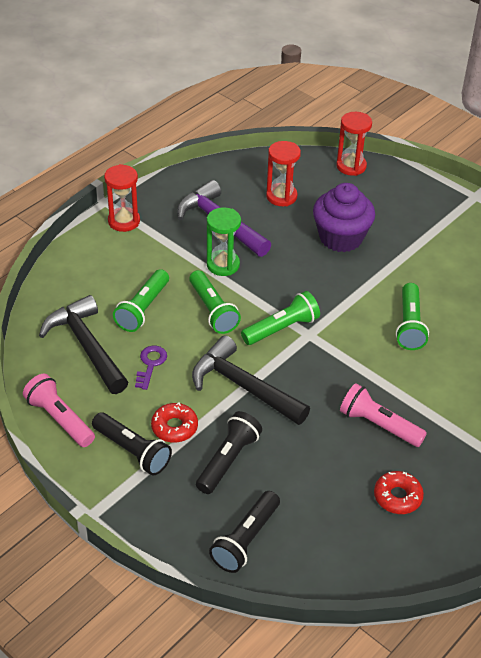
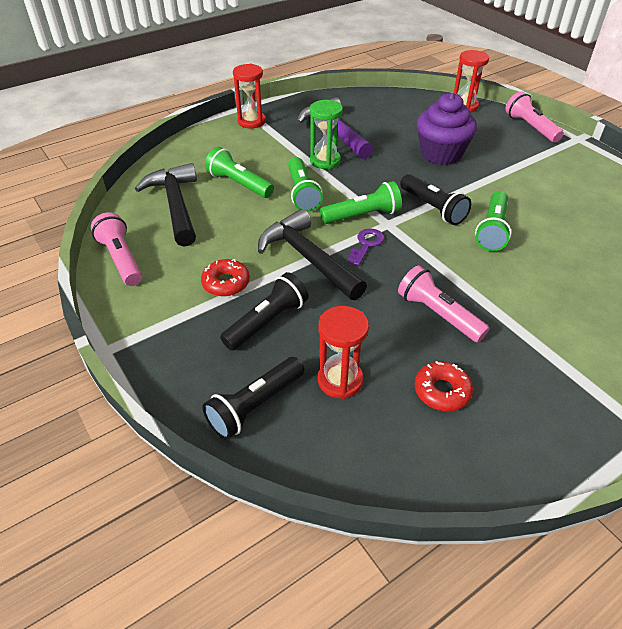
camera: 15 degrees right, 0 degrees up
black flashlight [92,412,172,475] -> black flashlight moved to [400,174,471,225]
green flashlight [113,269,169,332] -> green flashlight turned 90 degrees clockwise [205,147,274,198]
purple key [135,346,167,390] -> purple key moved to [347,228,384,266]
red hourglass [266,141,301,206] -> red hourglass moved to [318,306,369,399]
none -> pink flashlight [505,91,564,143]

